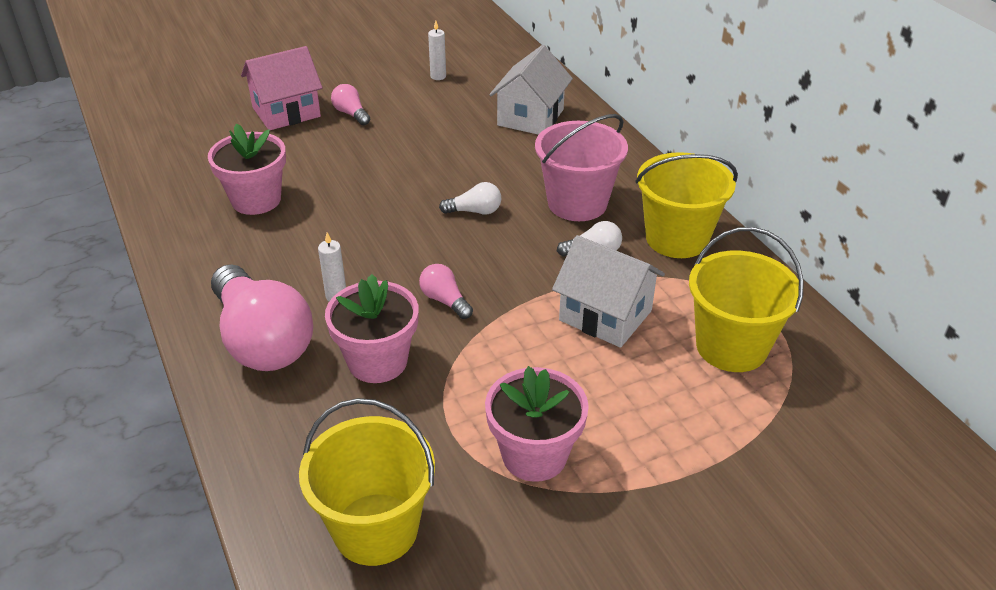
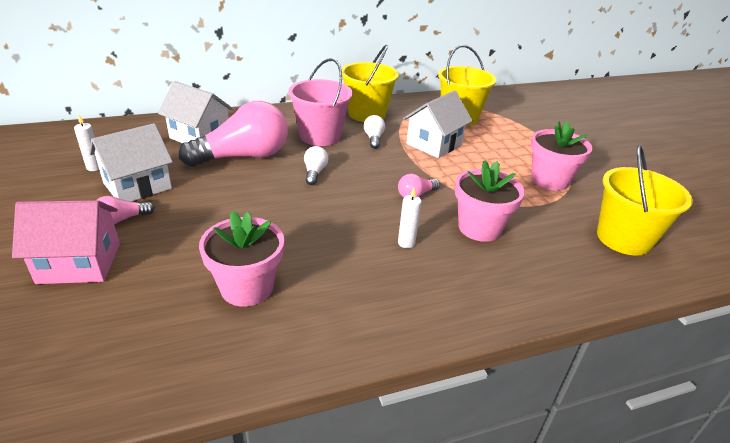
camera: 85 degrees left, 5 degrees down
pink light bulb [211,264,313,371] -> pink light bulb moved to [179,101,288,167]
pink house [241,46,323,130] -> pink house turned 75 degrees counterclockwise [12,200,120,284]
none -> white house [89,123,173,202]

